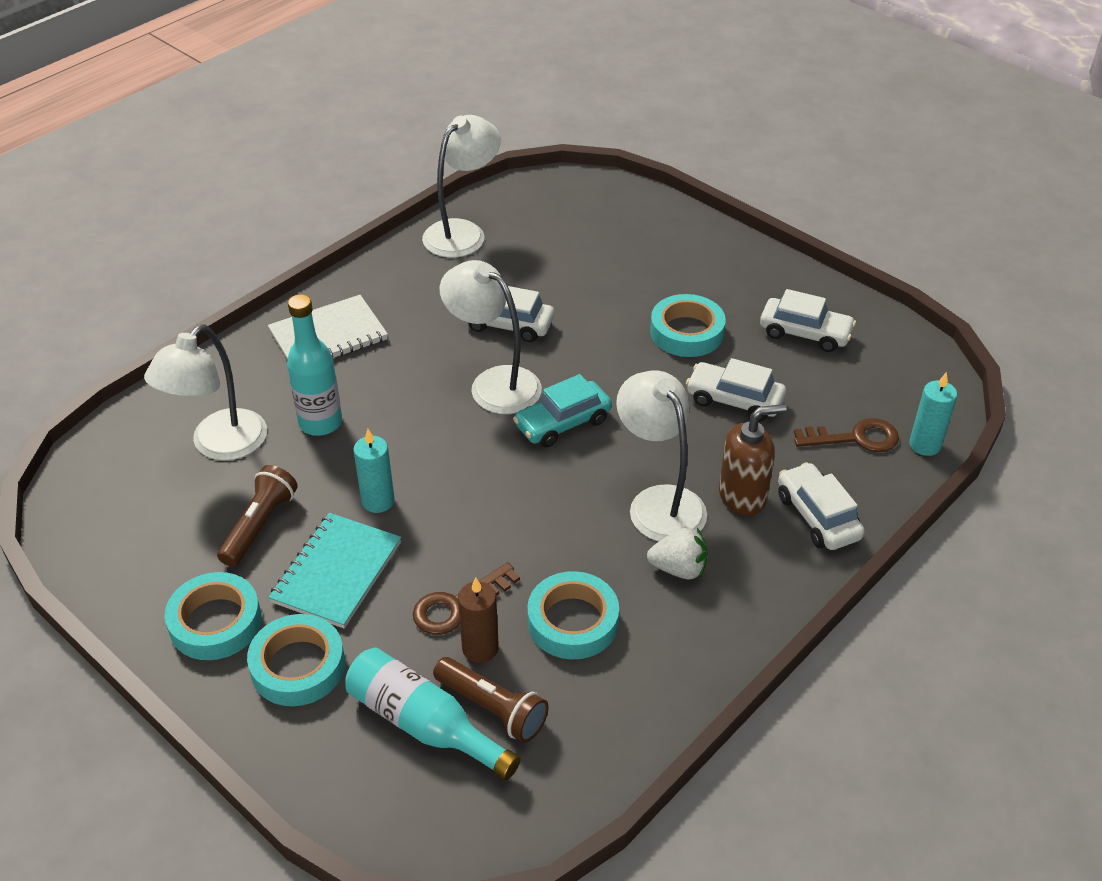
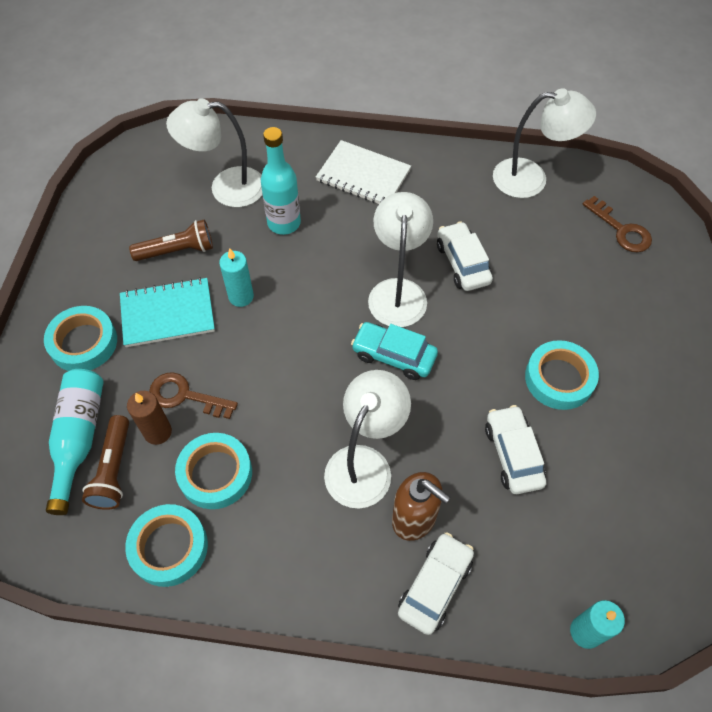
camera: 55 degrees right, 15 degrees up
turquoise tape [165,572,262,660] -> turquoise tape moved to [125,504,208,587]
white strawberry [647,527,708,579] -> none
white car [760,289,856,352] -> none
brown key [794,418,899,452] -> brown key moved to [583,196,652,252]

